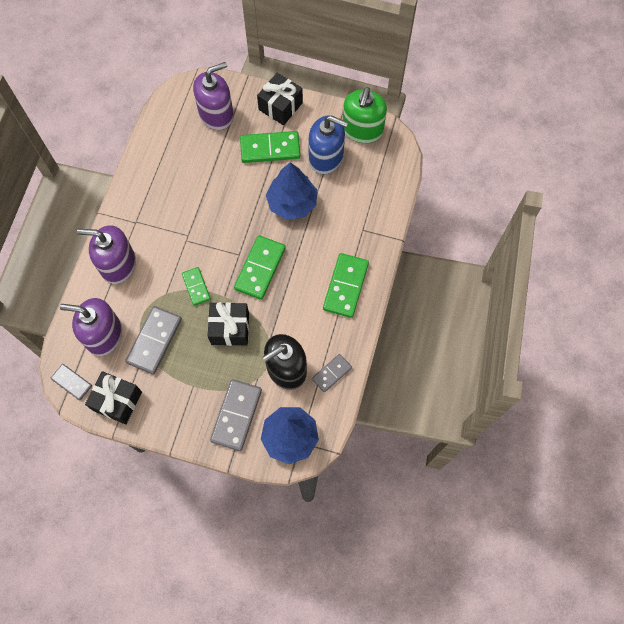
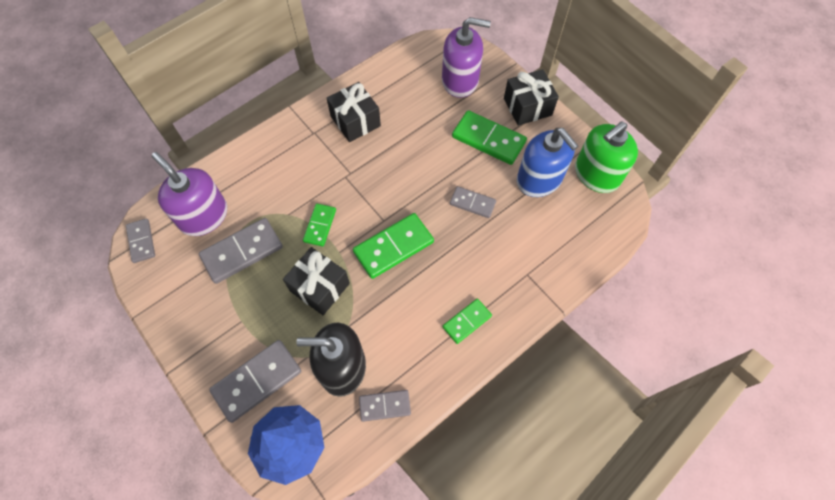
camera: 35 degrees right, 5 degrees down
purple soap dispenser [77,225,136,284] -> none
black gift [85,371,142,424] -> black gift moved to [327,82,381,142]
blue tree [266,162,317,220] -> grey domino [450,186,496,218]
green domino [323,253,369,318] -> green domino [442,299,492,344], size x0.59

